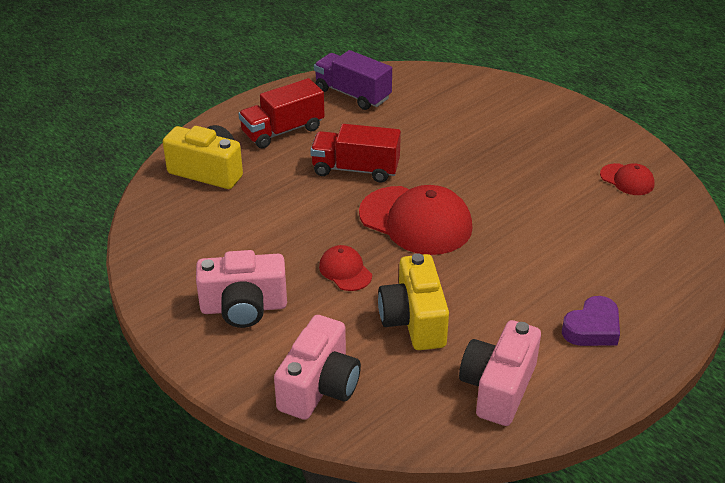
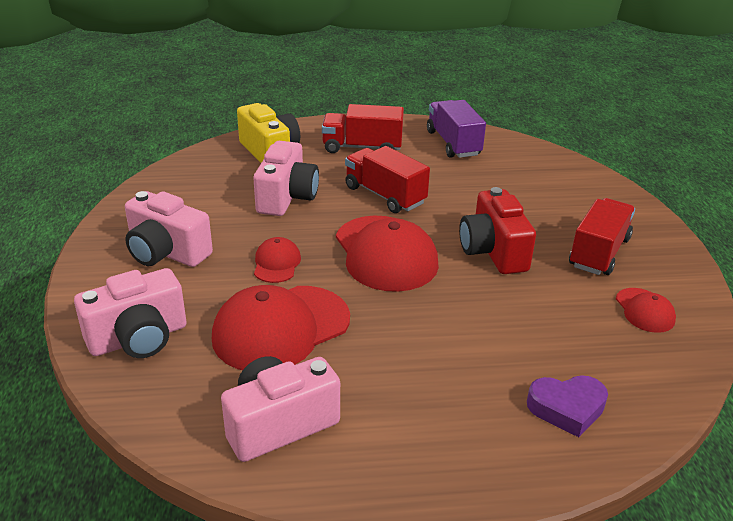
camera: 35 degrees right, 5 degrees down
yellow camera [378,253,449,350] -> red cap [212,285,350,370]
purple heart [562,296,620,346] -> purple heart moved to [527,375,608,437]
none -> pink camera [253,141,319,216]
none -> red camera [459,187,536,274]
none -> red truck [569,198,635,275]

